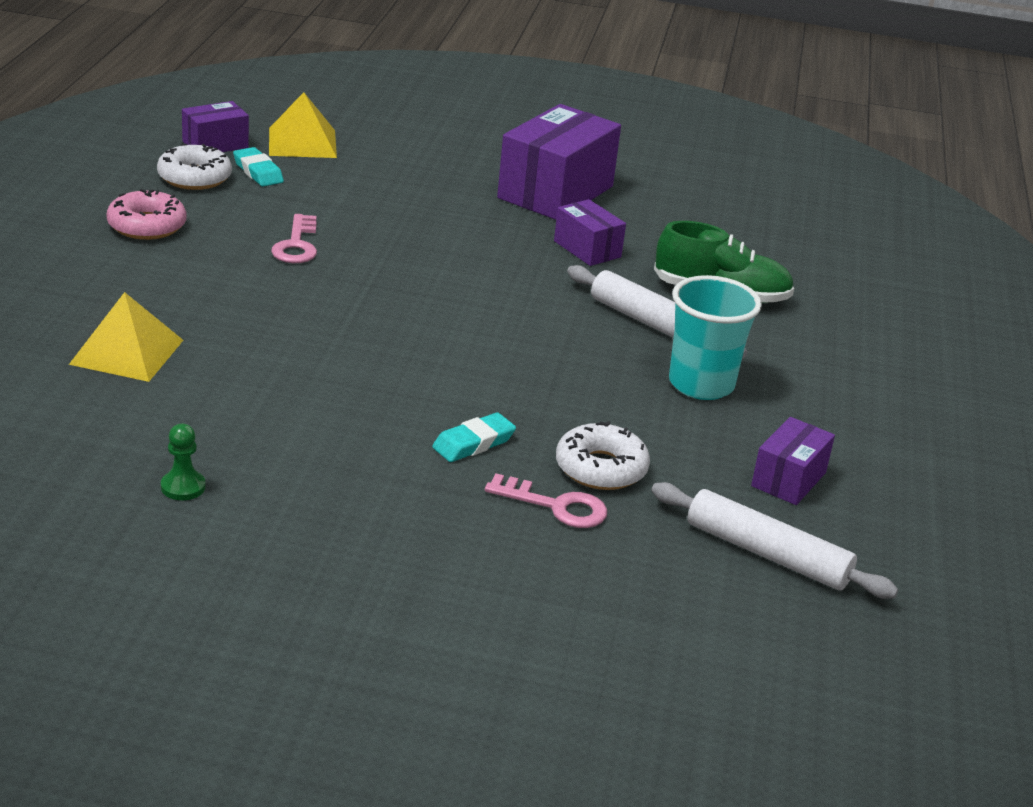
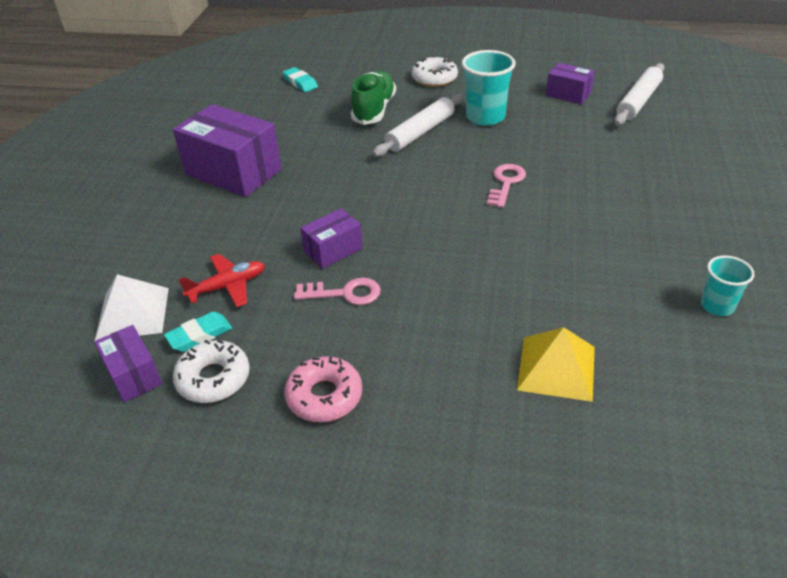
camera: 85 degrees left, 10 degrees up
green pawn [161,424,206,500] -> turquoise cup [701,256,755,316]
yellow pyramid [269,92,337,158] -> white pyramid [95,274,169,341]
turquoise eraser [432,412,516,462] -> turquoise eraser moved to [282,67,318,92]
pink key [485,473,607,528] -> pink key moved to [487,164,526,208]
purple box [554,199,626,266] -> purple box moved to [300,208,363,269]
white donut [556,421,650,490] -> white donut moved to [412,56,458,87]
none -> red plane [178,254,265,307]

